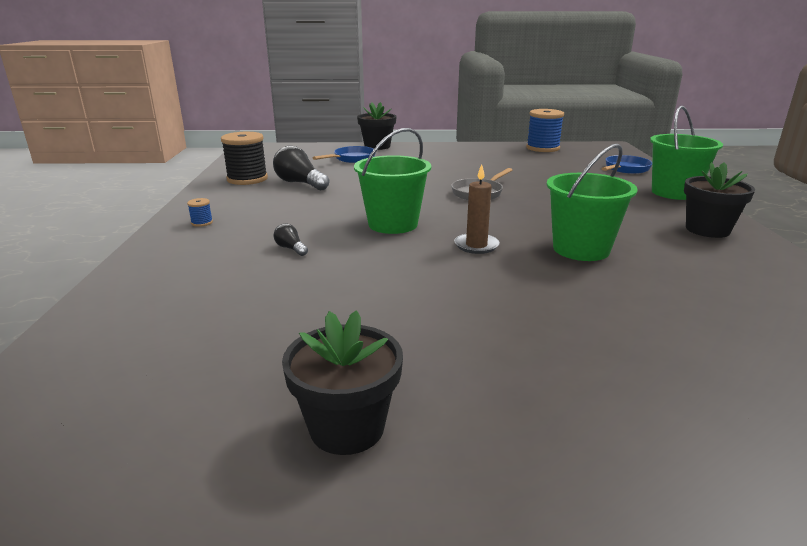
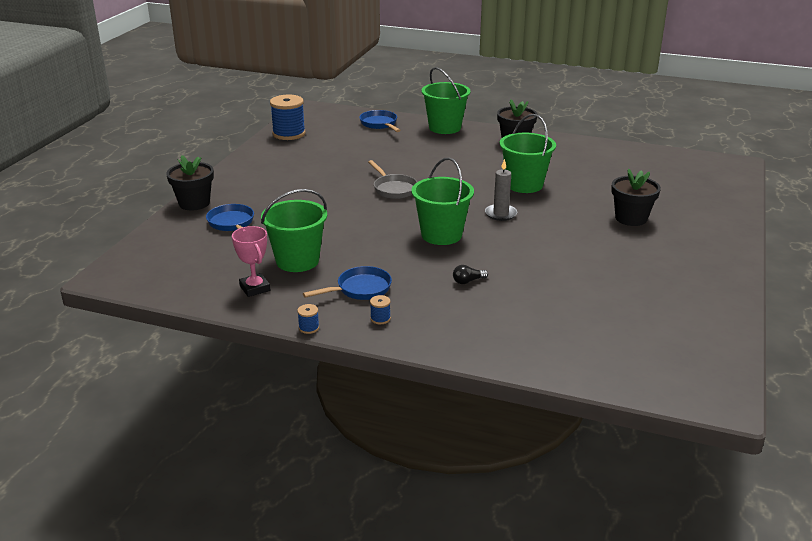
camera: 70 degrees left, 5 degrees up
black spool [221,132,268,185] -> pink trophy [232,226,270,297]
black light bulb [273,146,330,190] -> green bucket [261,189,327,272]
black flower pot [282,310,403,455] -> black flower pot moved to [611,169,661,226]
brown candle [454,164,500,254] -> grey candle [485,159,517,221]
none -> blue spool [297,304,319,334]
none -> blue pan [303,266,392,300]

